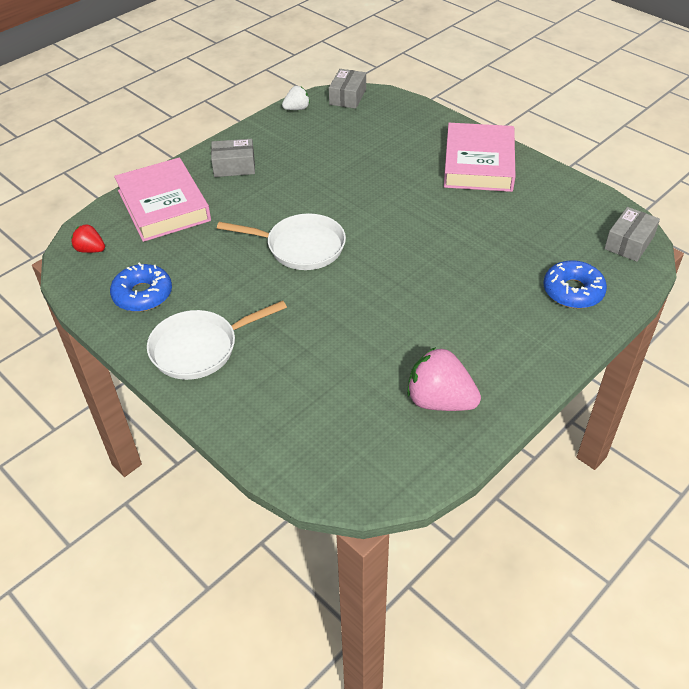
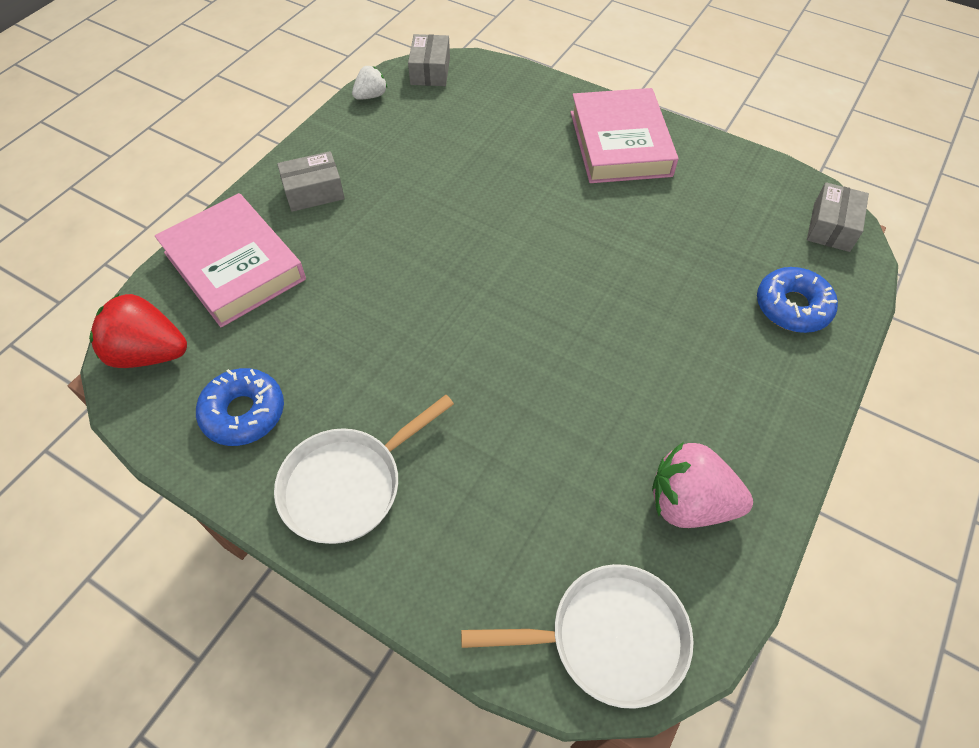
camera: 15 degrees left, 10 degrees up
red strawberry [71,224,105,253] -> red strawberry [89,293,187,368], size x1.81
white pan [217,213,346,270] -> white pan moved to [461,564,694,709]

